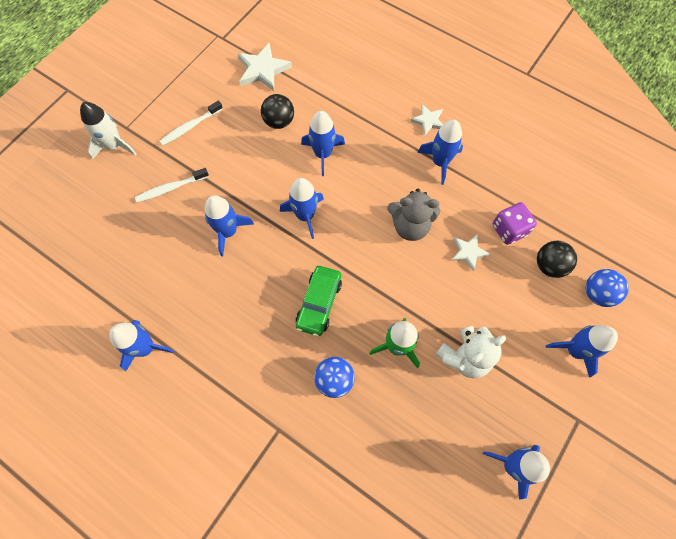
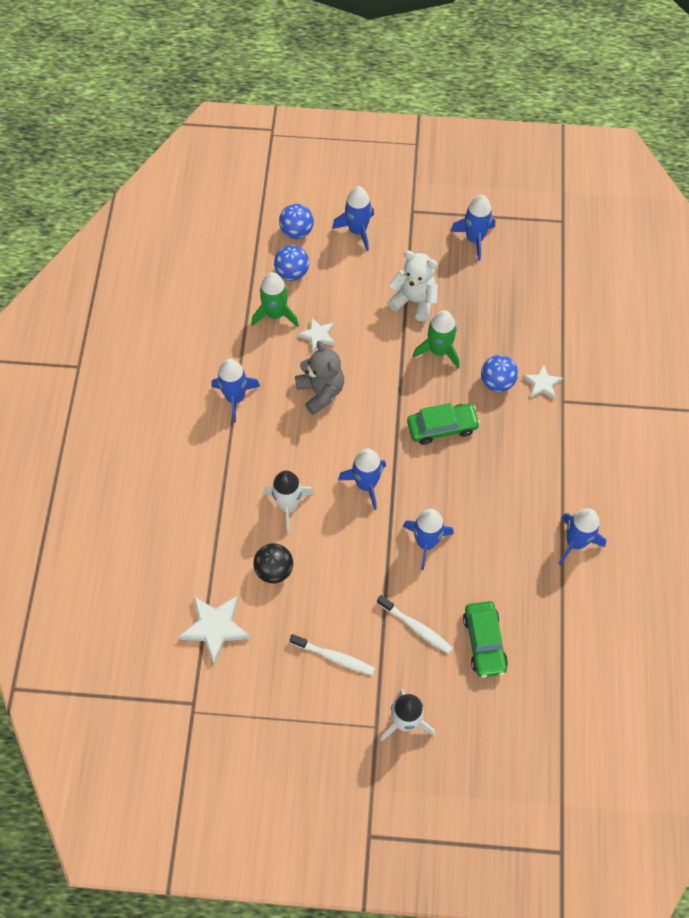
camera: 120 degrees left, 5 degrees down
blue rocket [301,111,345,176] -> white rocket [264,470,315,533]
white star [410,104,443,136] -> white star moved to [523,364,563,400]
purple dice [493,202,537,245] -> green rocket [251,272,299,327]
black ball [537,241,577,278] -> blue ball [274,245,309,281]
none -> green car [463,601,508,678]

